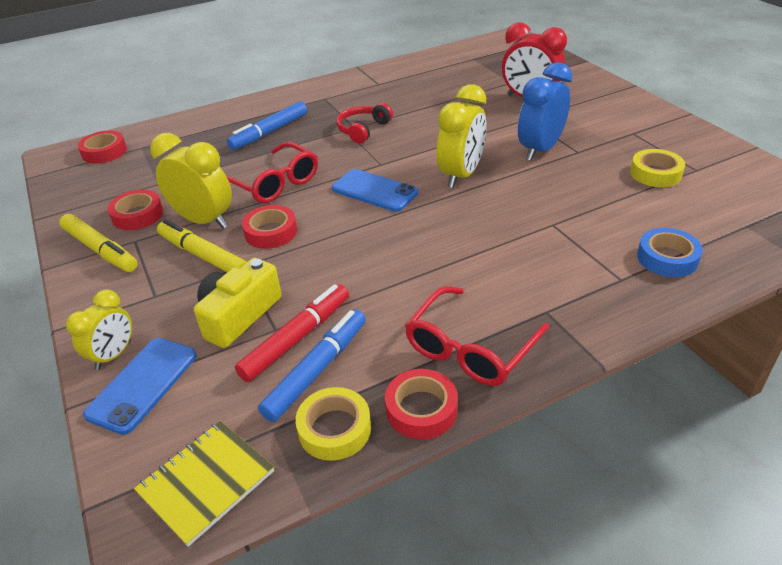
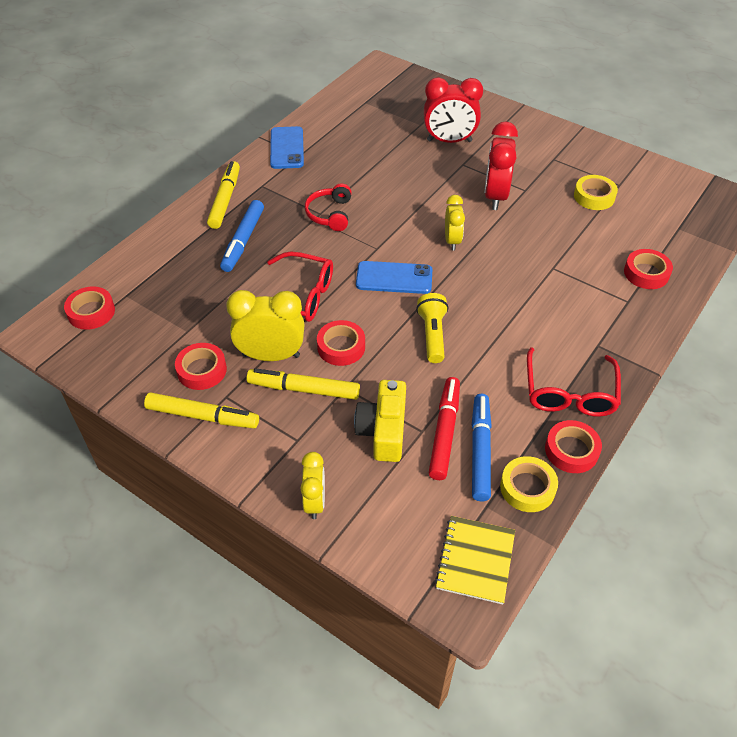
camera: 30 degrees left, 10 degrees up
blue phone [83,338,196,435] -> blue phone moved to [270,126,304,169]
yellow clock [437,84,487,188] -> yellow clock [445,195,465,251], size x0.62
blue clock [518,62,572,161] -> red clock [484,121,518,210]
blue tape [637,228,703,277] -> red tape [624,249,673,289]
none -> yellow marker [207,161,240,229]
none -> yellow flashlight [416,293,448,363]

